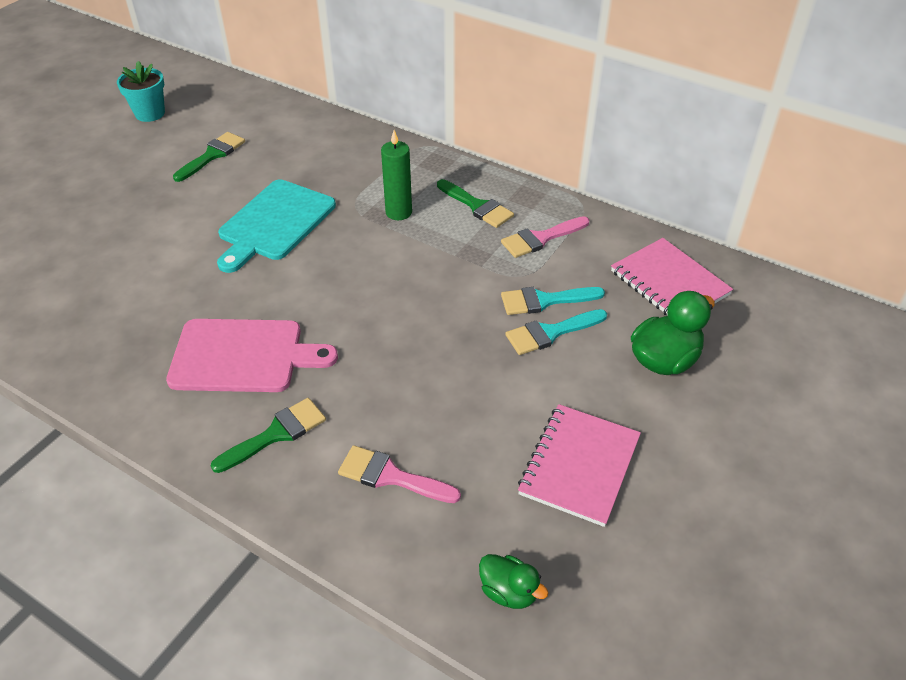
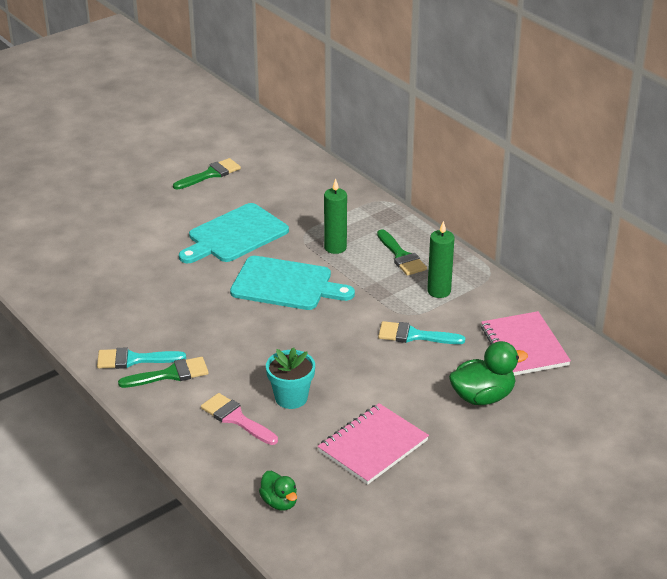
camera: 20 degrees right, 10 degrees down
turquoise flower pot [117,61,165,122] -> turquoise flower pot moved to [266,347,315,409]
pink cutting board [166,319,338,392] -> none
pink brush [501,216,589,258] -> green candle [427,221,455,298]
turquoise brush [506,309,607,355] -> turquoise brush moved to [97,347,186,369]
none -> turquoise cutting board [230,256,355,310]

